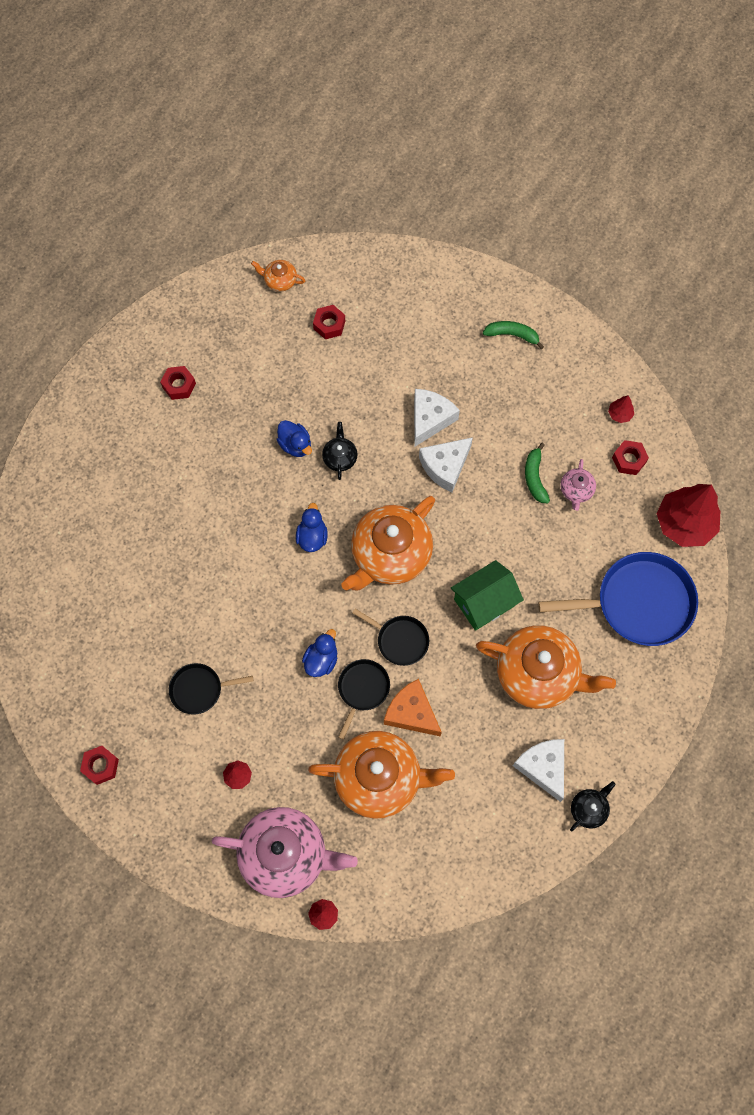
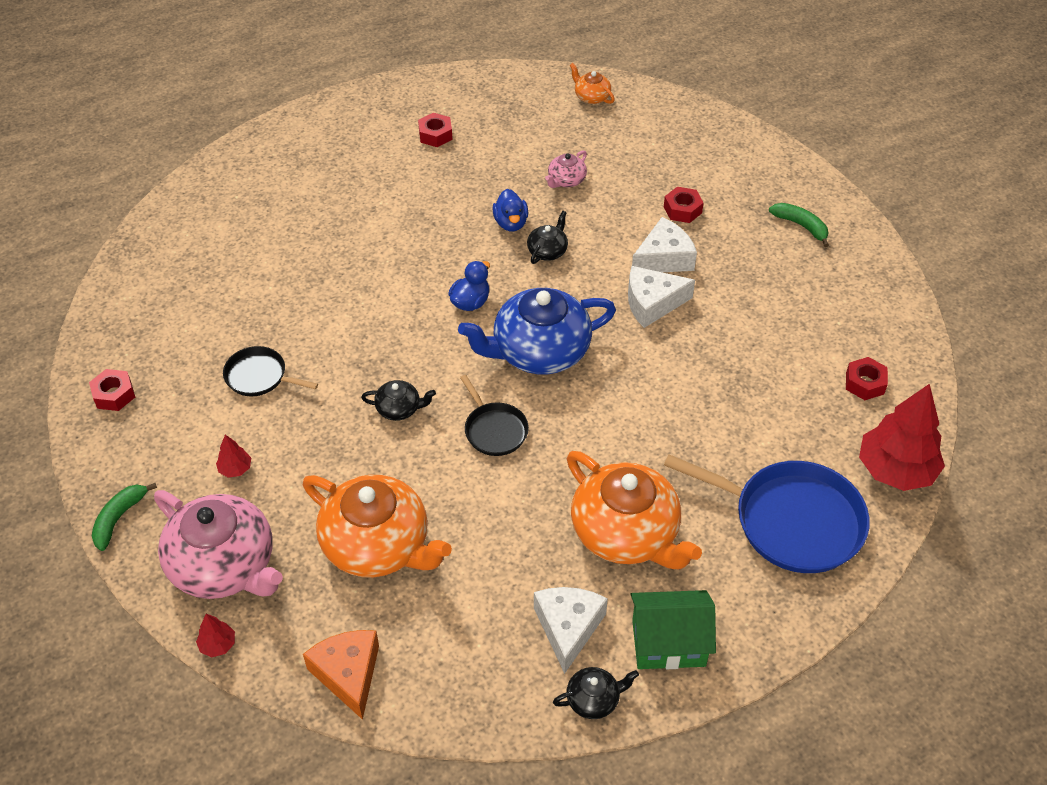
camera: 30 degrees right, 20 degrees down
blue duck [302,629,337,677] -> black teapot [361,380,436,421]
red nut [313,305,345,339] -> red nut moved to [664,187,704,223]
black pan [338,659,390,740] -> none
orange teapot [341,496,435,590] -> blue teapot [458,288,616,374]
orange cheese [384,679,442,737] -> orange cheese moved to [303,630,379,720]
green house [451,560,524,631] -> green house moved to [631,590,716,669]
green banana [525,443,550,504] -> green banana moved to [92,483,157,551]
pink teapot [561,459,596,511] -> pink teapot moved to [545,150,587,188]
red tree [608,396,634,423] -> none

